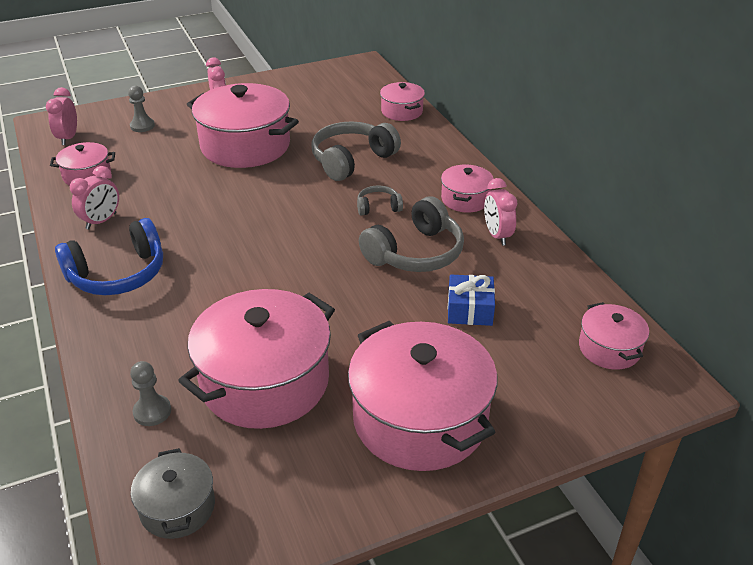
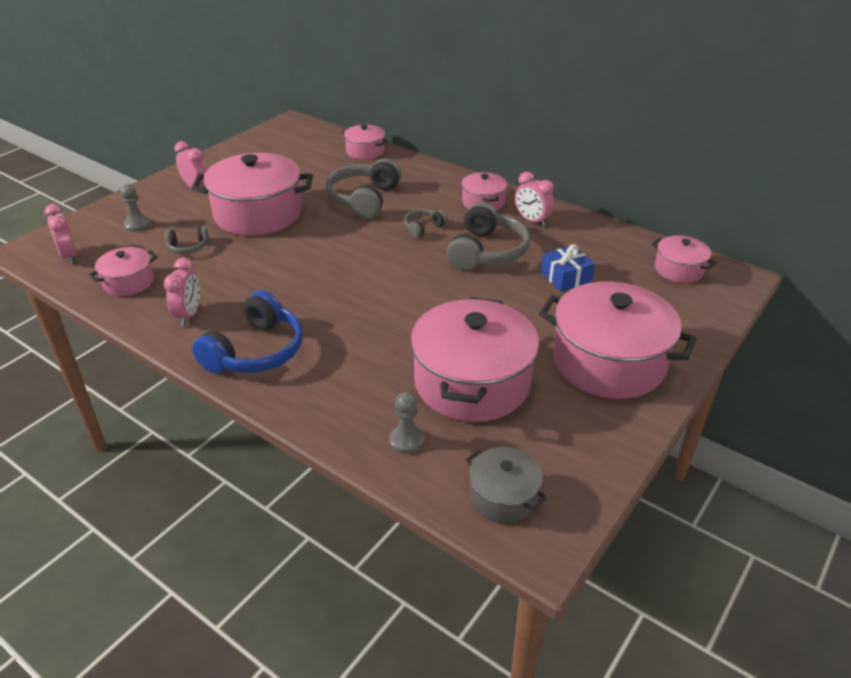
camera: 30 degrees left, 0 degrees up
none -> grey headphones [165,226,209,254]

